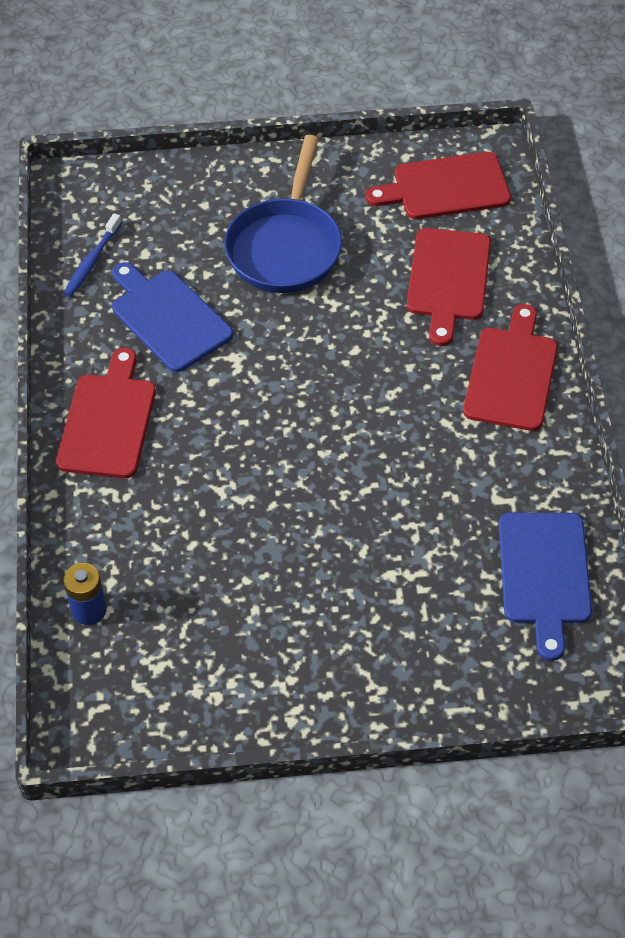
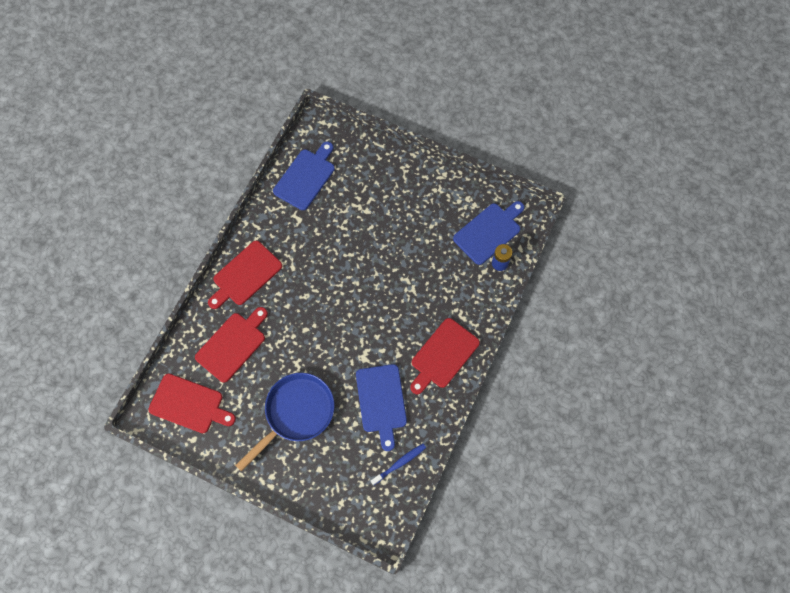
camera: 150 degrees left, 15 degrees up
none -> blue cutting board [453,201,524,265]

